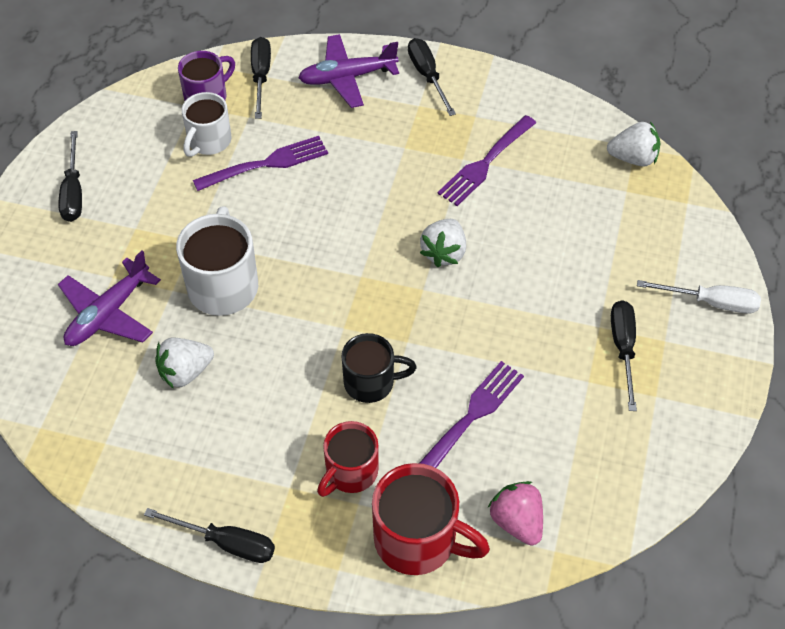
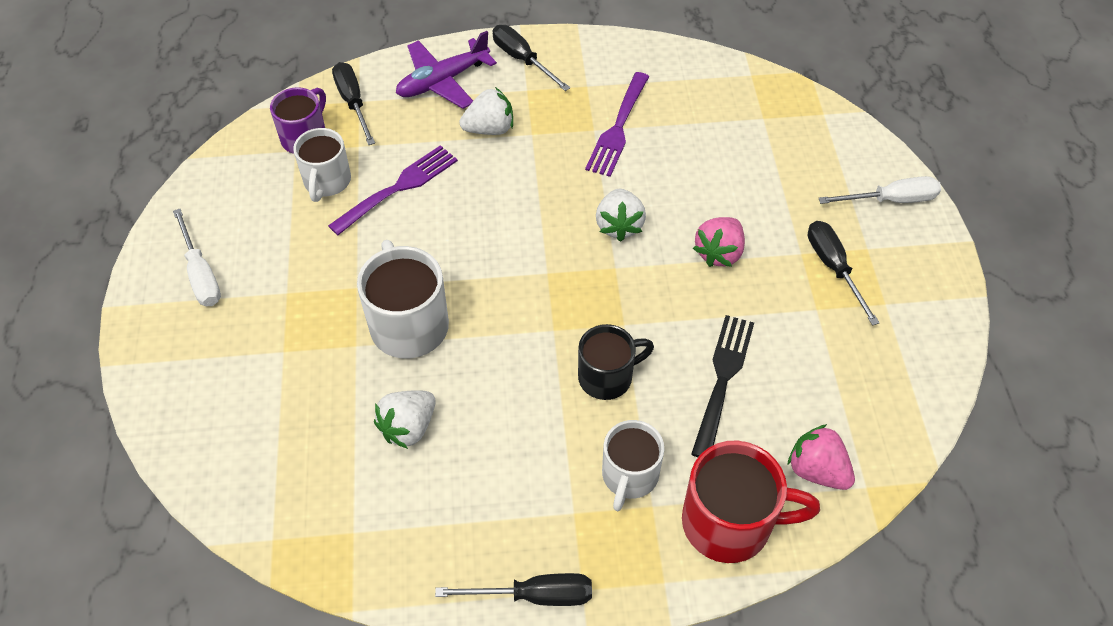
camera: 20 degrees left, 0 degrees up
purple plane [58,250,161,346] -> none
black screwdriver [59,131,82,222] -> white screwdriver [173,209,221,306]
red mug [317,421,378,497] -> white mug [602,420,664,511]
purple fork [419,361,524,468] -> black fork [691,315,754,457]
white strawberry [607,122,660,167] -> white strawberry moved to [460,87,513,135]
none -> pink strawberry [693,217,745,267]

